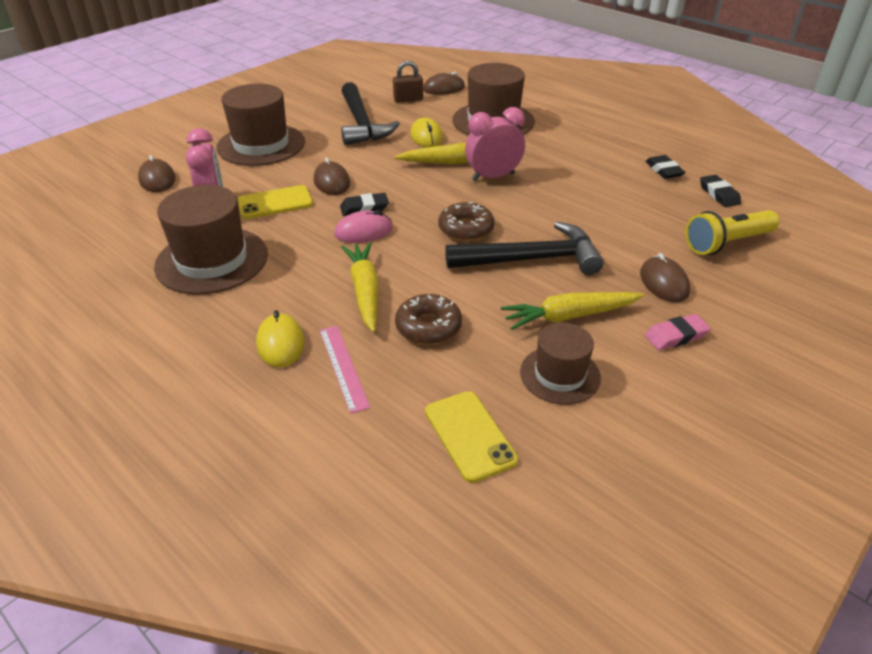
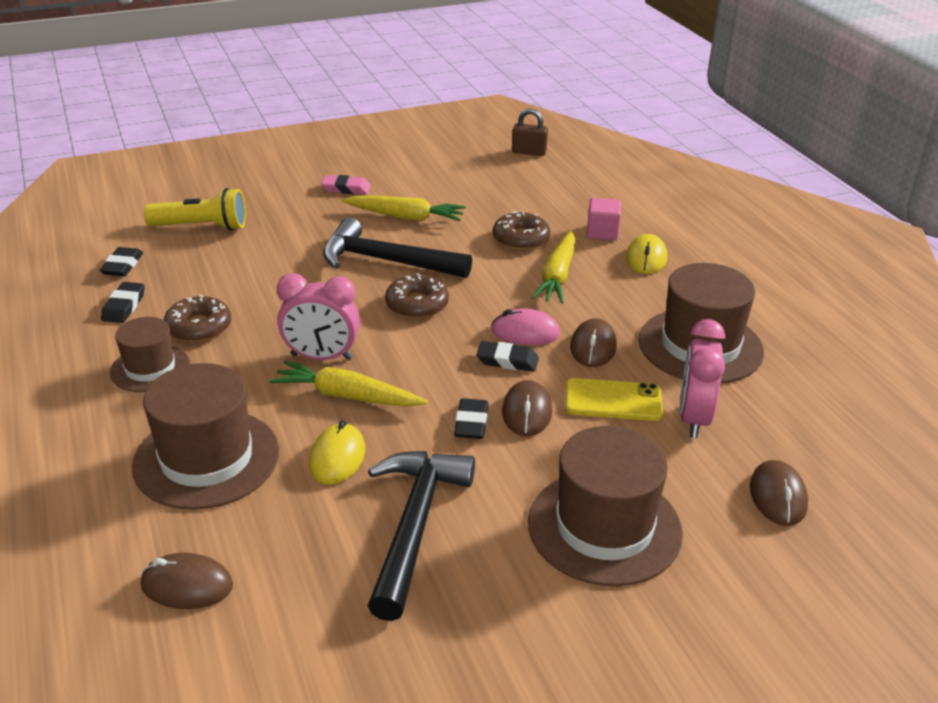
camera: 155 degrees left, 5 degrees down
pink ruler [319,326,370,414] -> pink cube [587,198,621,240]
brown padlock [393,61,423,103] -> brown padlock moved to [512,109,548,156]
yellow phone [425,391,518,483] -> none
brown hat [520,323,601,404] -> brown hat moved to [110,317,190,392]
brown mouse [640,253,690,303] -> brown mouse moved to [570,318,617,367]
none -> brown donut [164,294,231,342]
none -> black eraser [454,398,489,439]

